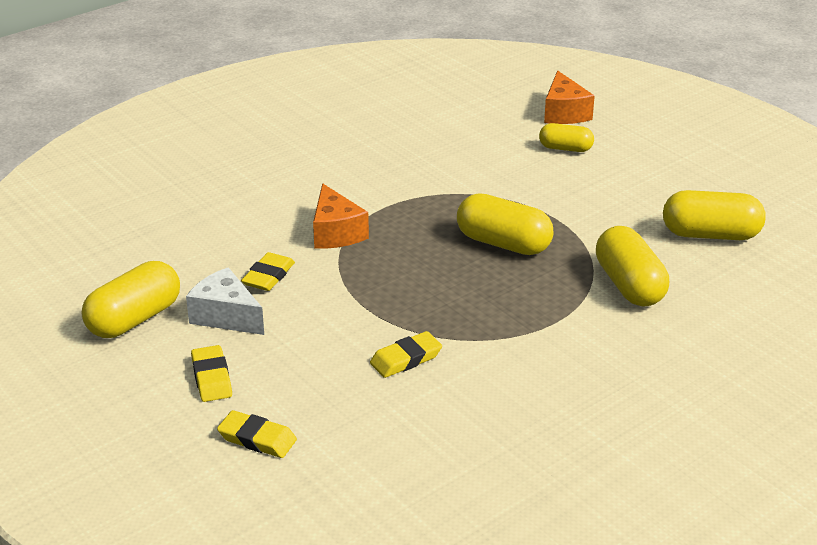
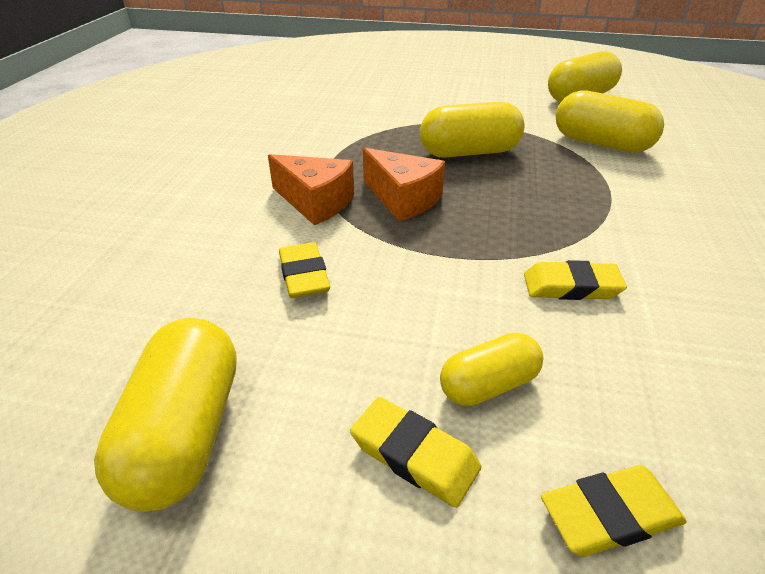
camera: 40 degrees left, 5 degrees up
white cheese [186,267,264,335] -> none
yellow eraser [370,331,442,378] -> yellow eraser turned 75 degrees clockwise [524,260,627,300]
yellow capsule [539,123,594,152] -> yellow capsule moved to [440,333,543,406]
orange cheese [544,70,595,124] -> orange cheese moved to [363,148,445,222]

